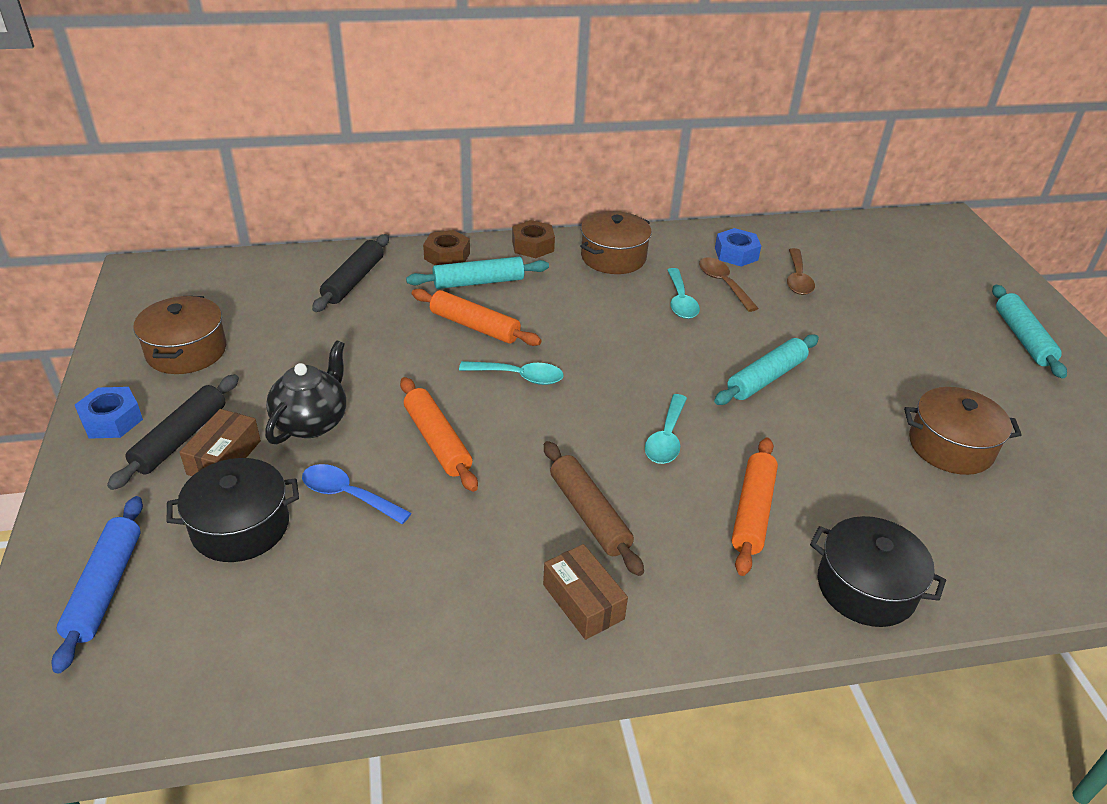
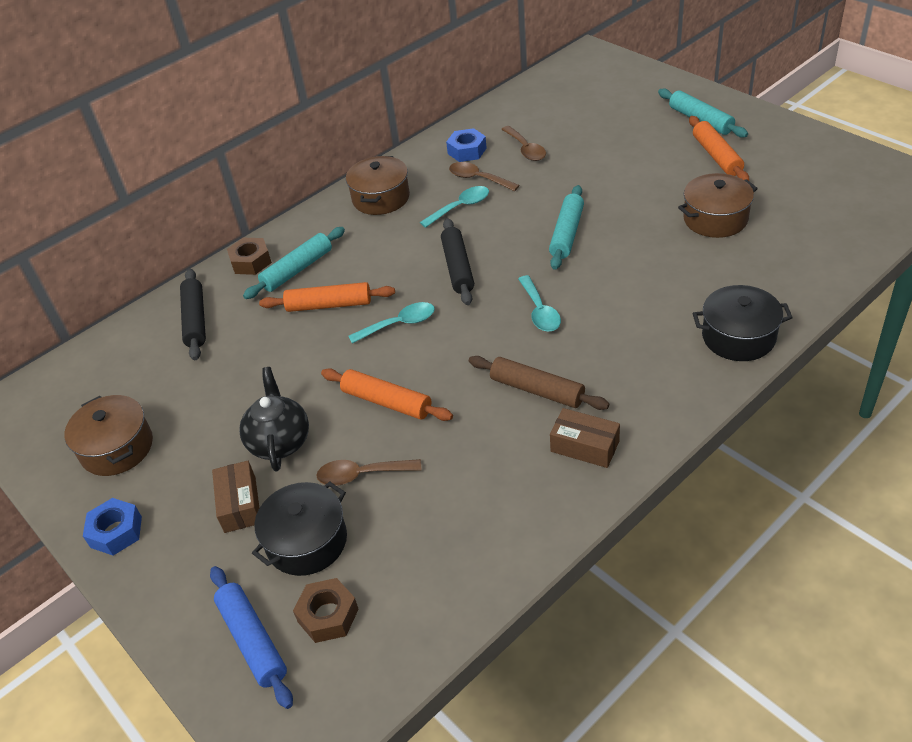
camera: 25 degrees left, 5 degrees up
black rolling pin [107,374,239,490] -> black rolling pin moved to [441,218,474,305]
blue spoon [302,464,411,524] -> brown spoon [316,459,421,486]
brown nut [512,220,555,258] -> brown nut moved to [293,578,359,643]
turquoise spoon [667,268,700,319] -> turquoise spoon turned 90 degrees counterclockwise [420,186,489,228]
orange rolling pin [732,437,778,576] -> orange rolling pin moved to [689,116,749,181]

